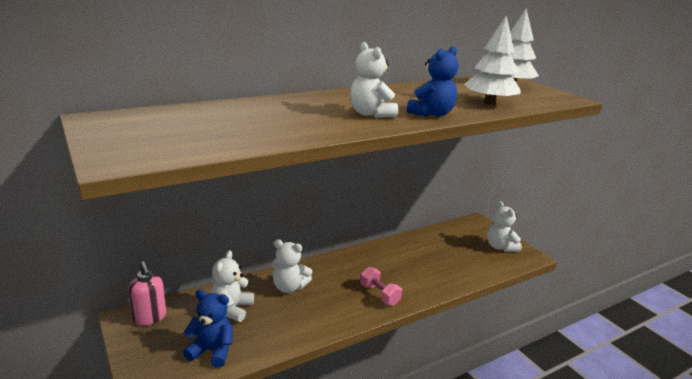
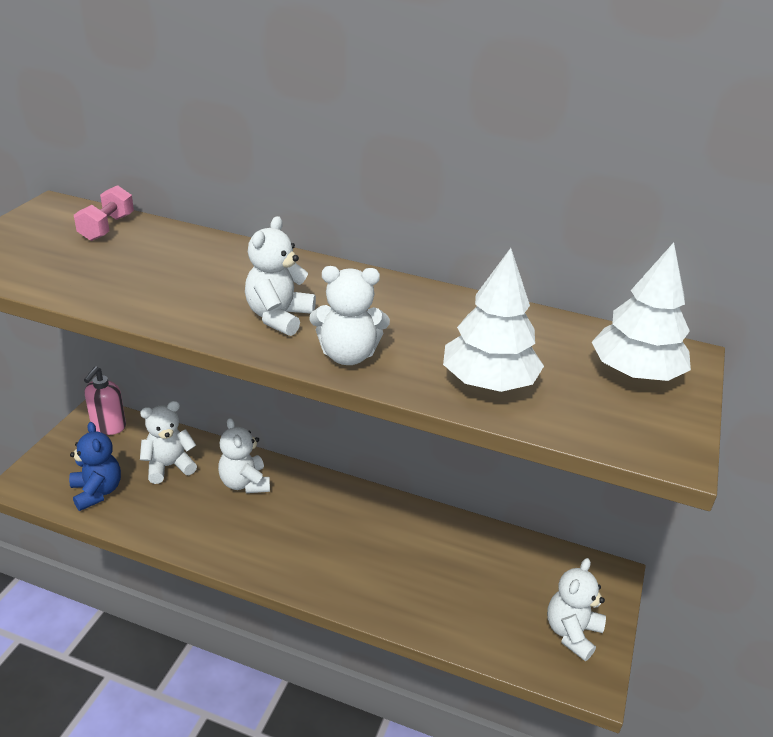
camera: 50 degrees right, 10 degrees up
pink dumbbell [360,267,402,306] -> pink dumbbell moved to [74,185,134,241]
blue teddy bear [407,46,458,117] -> white teddy bear [309,266,390,365]

